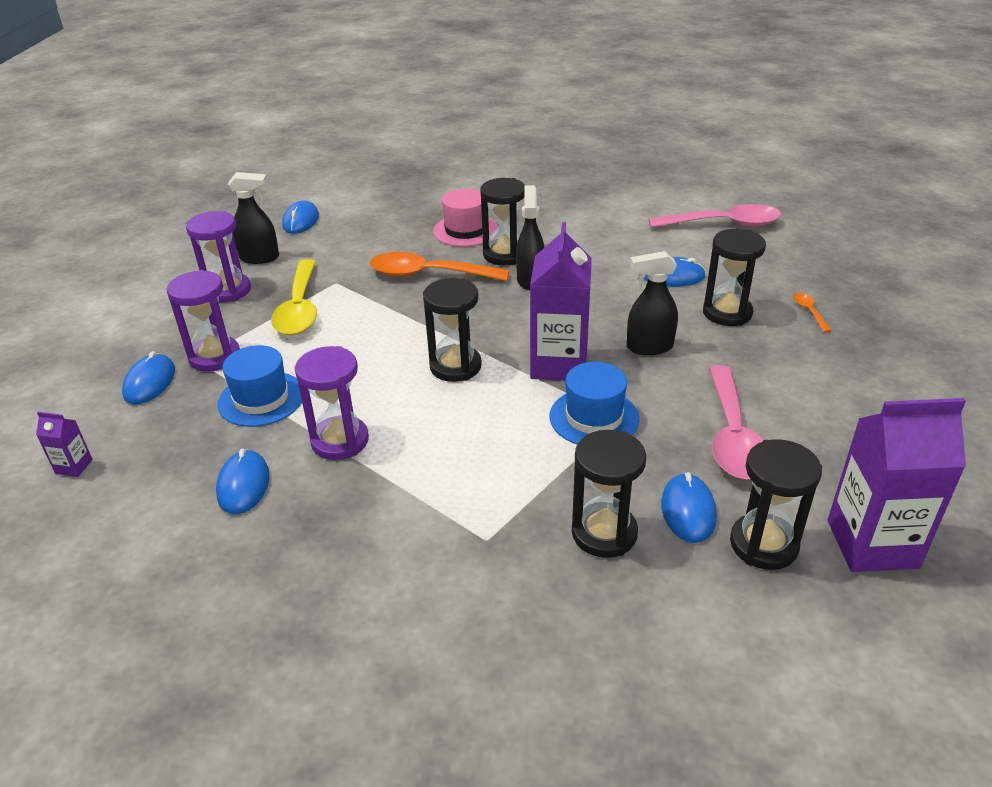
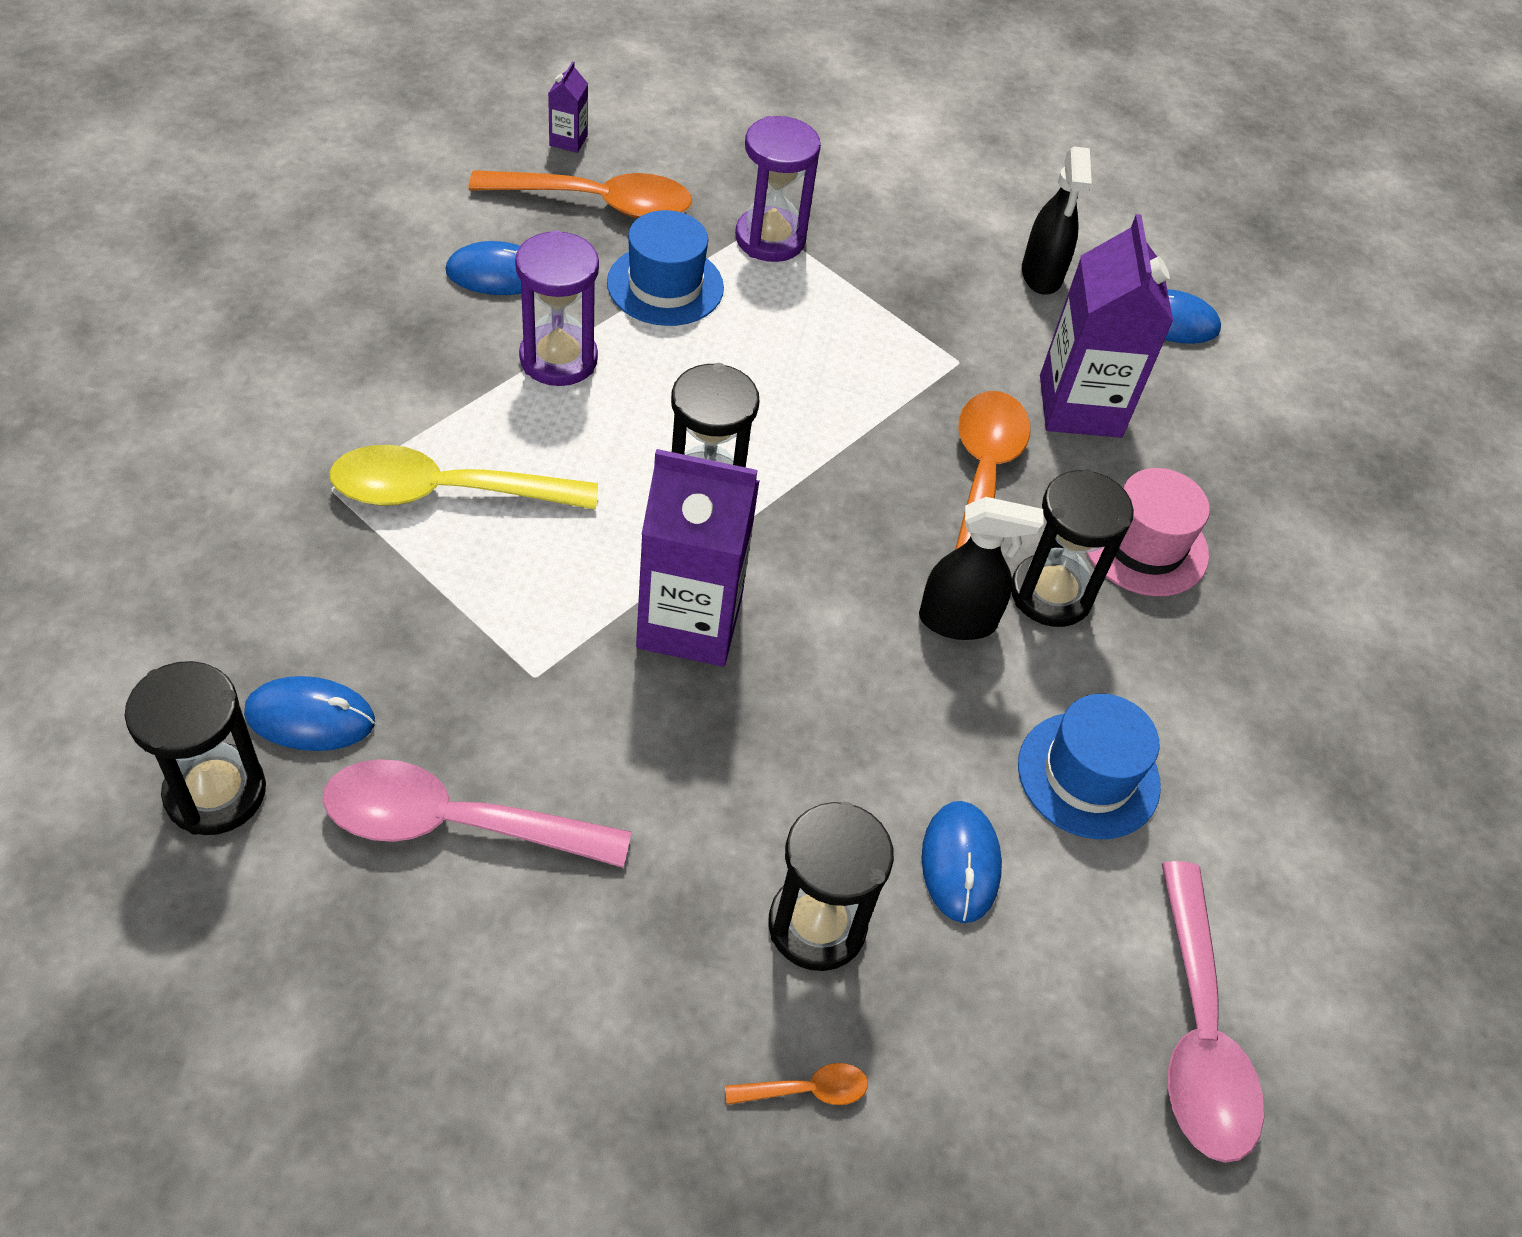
camera: 85 degrees right, 15 degrees up
blue mouse [122,351,175,404] -> none
purple hourglass [186,211,251,303] -> none
yellow spoon [271,259,317,335] -> yellow spoon moved to [329,445,598,510]
blue hat [550,362,639,445] -> blue hat moved to [1018,694,1161,839]
black hourglass [572,430,646,558] -> none
black spray bottle [627,251,678,355] -> none
purple carton [828,398,966,572] -> purple carton moved to [1040,214,1173,438]
none -> orange spoon [468,170,692,218]

